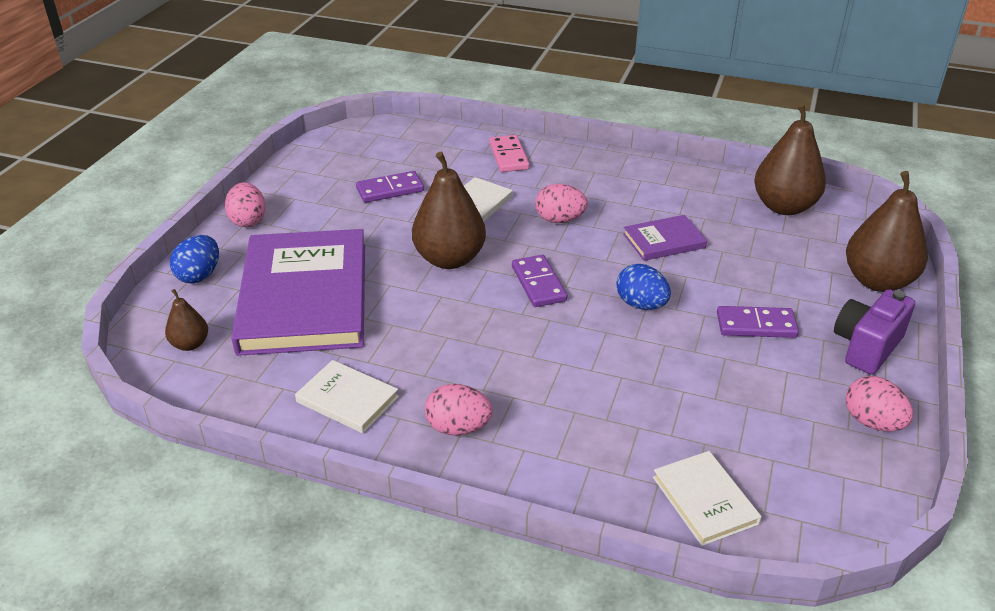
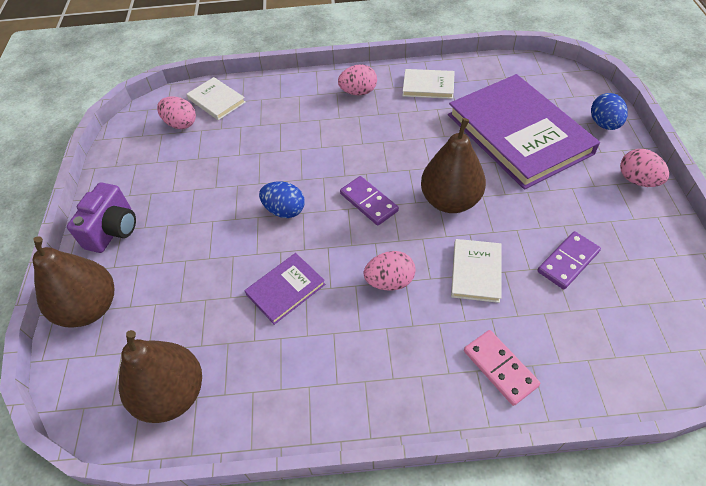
camera: 160 degrees right, 15 degrees up
brown pear [165,289,208,351] -> none
purple domino [717,306,799,338] -> none
pink egg [846,376,913,431] -> pink egg moved to [157,97,196,129]

